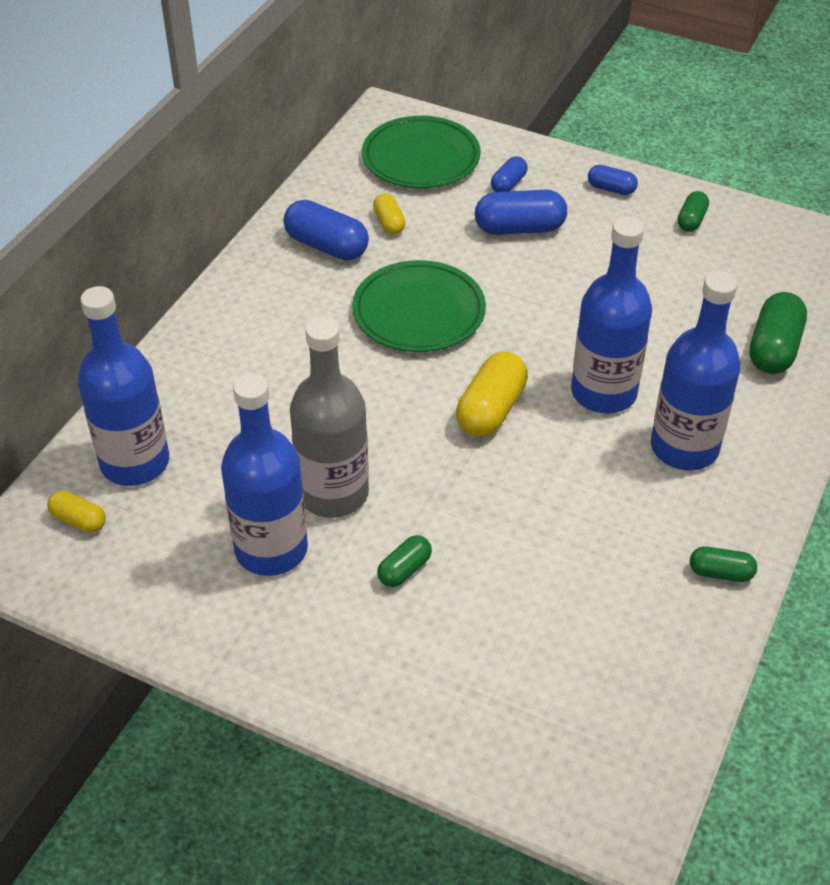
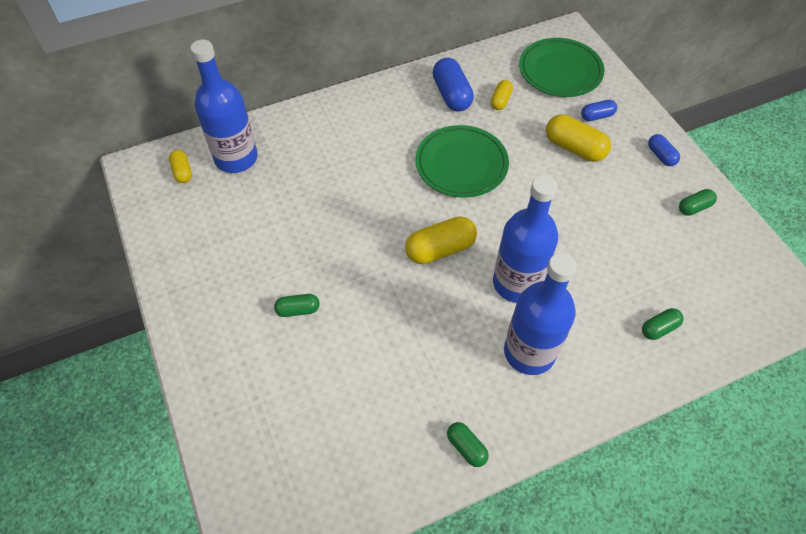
camera: 40 degrees right, 10 degrees up
blue bottle [221,374,308,576] -> none
grey bottle [290,317,369,518] -> none
blue capsule [475,190,567,235] -> yellow capsule [546,114,611,162]
green capsule [749,292,807,374] -> green capsule [642,308,683,340], size x0.57

